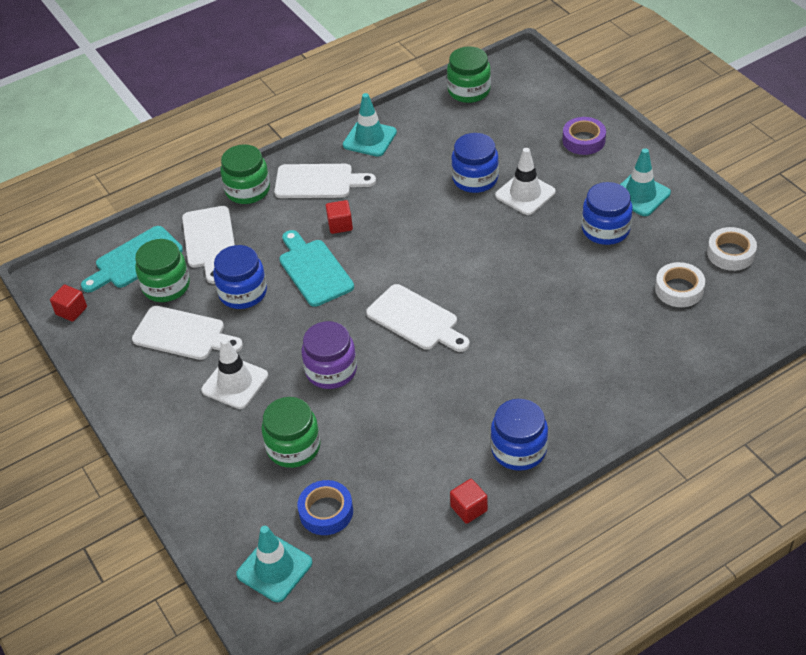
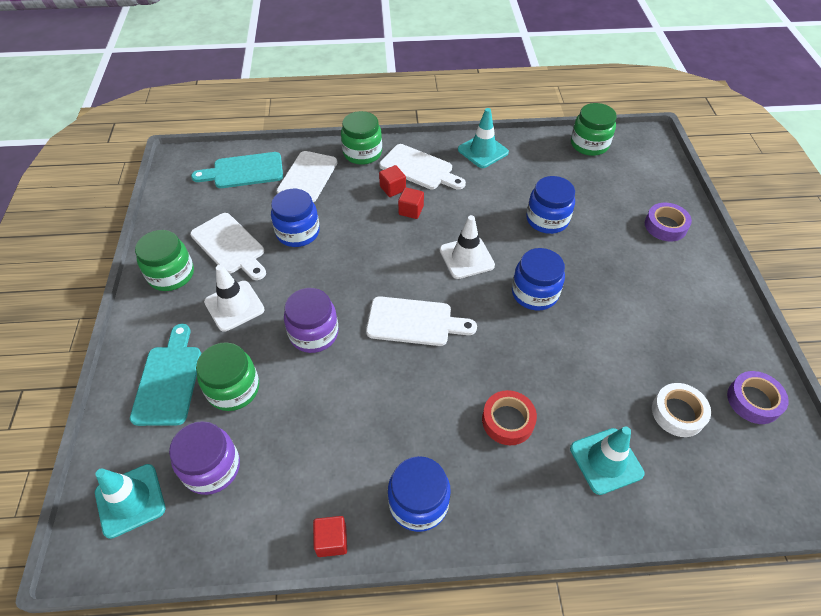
camera: 25 degrees right, 5 degrees up
red cube [50,285,87,322] -> red cube moved to [379,165,406,197]
green jar [135,239,190,302] -> green jar moved to [135,230,194,291]
turquoise cutting board [279,230,354,307] -> turquoise cutting board moved to [130,324,201,426]
blue tape [297,480,353,535] -> purple jar [169,421,240,495]
white cutting board [366,284,470,352] -> white cutting board turned 60 degrees counterclockwise [366,296,477,346]
white traffic cone [495,148,556,215] -> white traffic cone moved to [440,215,495,279]
blue jar [582,182,632,245] -> blue jar moved to [512,248,565,311]
turquoise traffic cone [620,148,671,216] -> turquoise traffic cone moved to [570,426,644,495]
white tape [707,227,757,271] -> purple tape [727,371,789,424]
none -> red tape [482,390,537,445]

